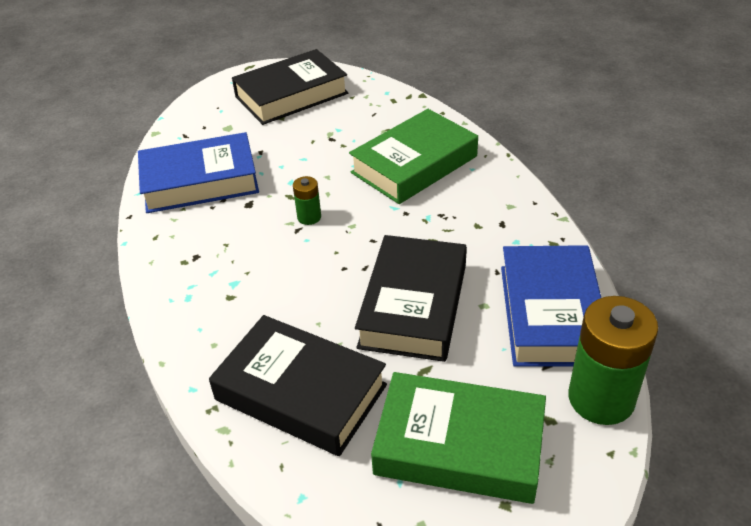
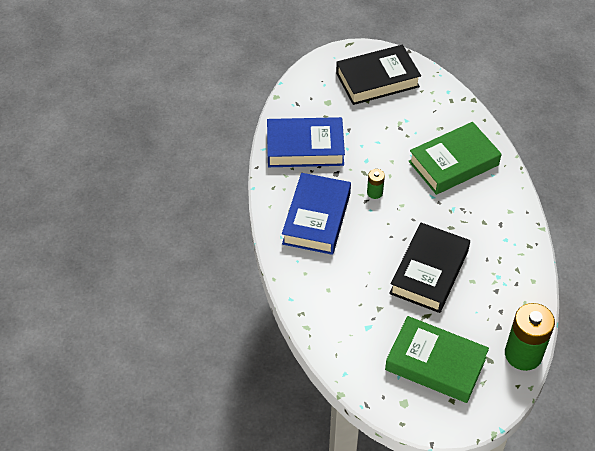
camera: 10 degrees right, 10 degrees up
black book [209,315,387,456] -> none
blue book [501,245,601,367] -> blue book moved to [282,173,351,255]

